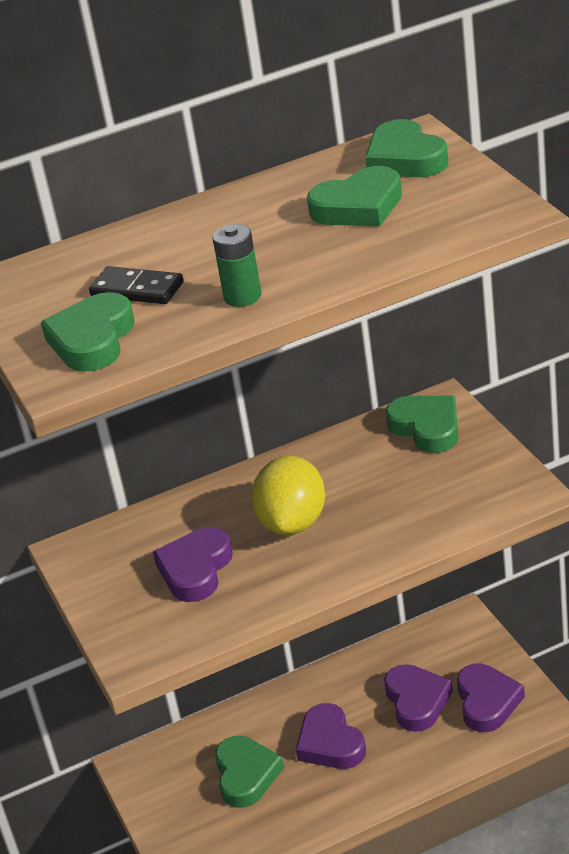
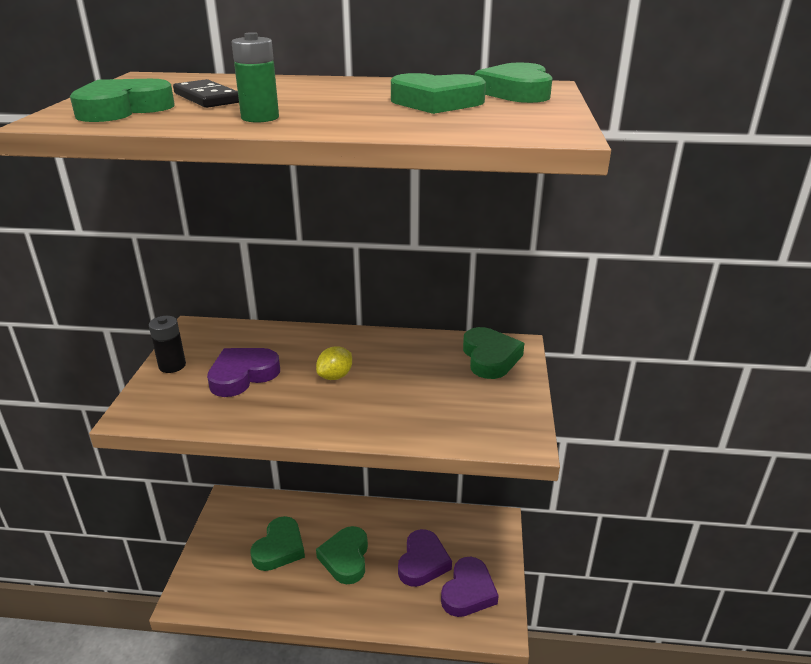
camera: 25 degrees right, 5 degrees down
yellow lemon [251,456,325,535] -> yellow lemon [316,346,352,380], size x0.53
purple heart [296,703,366,769] -> green heart [316,526,368,584]
none -> black battery [149,316,186,373]

